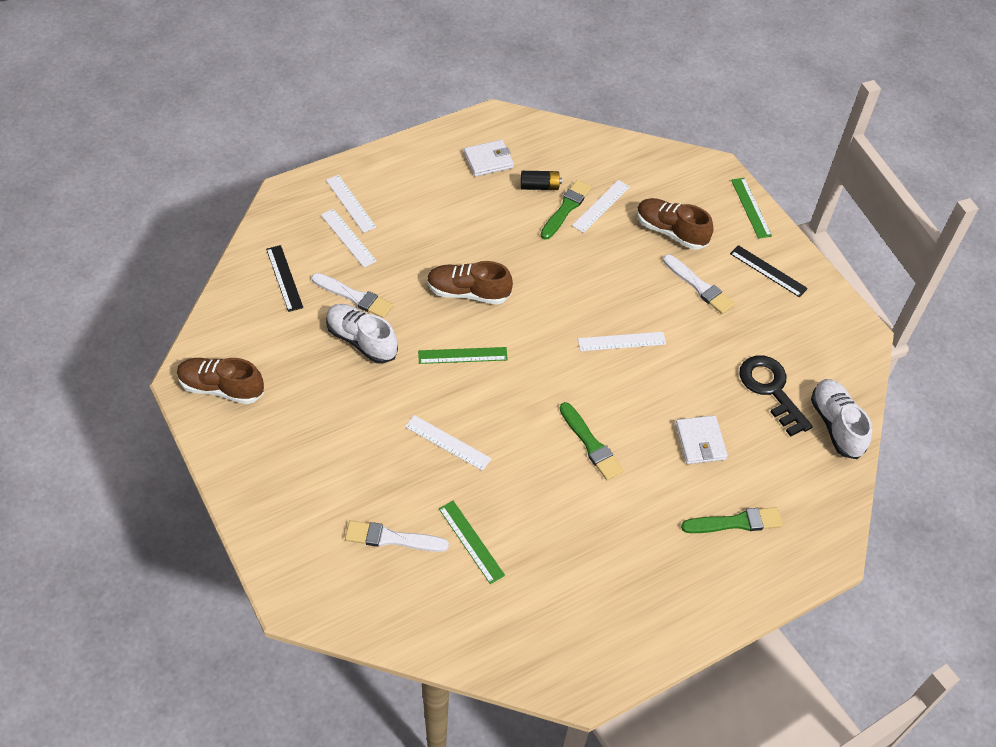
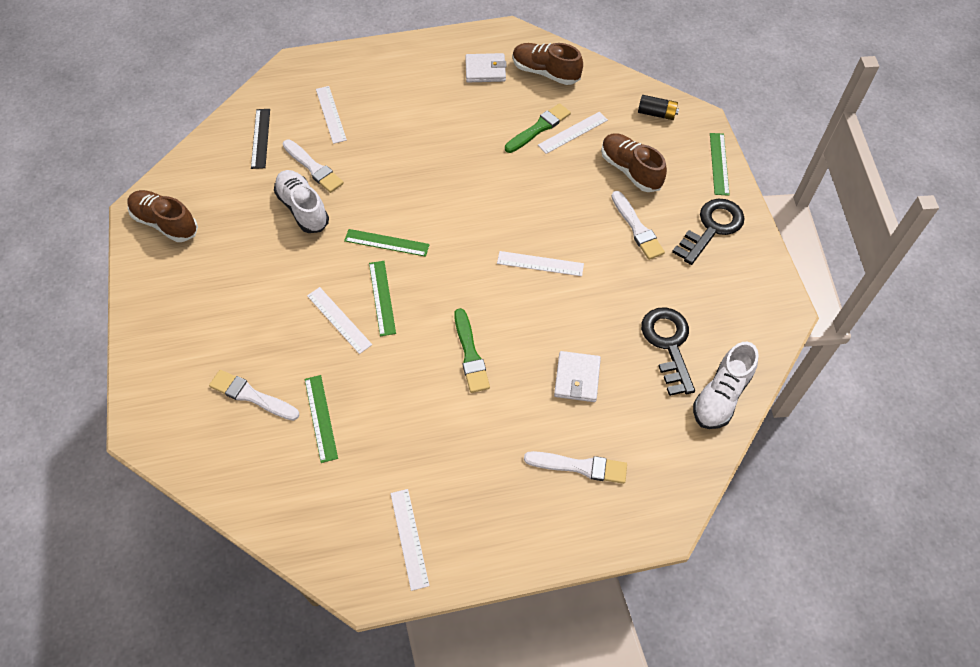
camera: 20 degrees right, 5 degrees up
white ruler [326,175,376,233] -> white ruler moved to [390,489,429,591]
brown shoe [427,261,513,304] -> brown shoe moved to [512,43,583,85]
black battery [521,171,562,190] -> black battery moved to [638,95,679,120]
green brush [681,507,783,533] -> white brush [524,451,627,484]
black ruler [730,245,808,297] -> black key [672,199,745,265]
white shoe [811,379,872,459] -> white shoe turned 150 degrees counterclockwise [693,342,759,429]
none -> green ruler [369,261,396,337]

